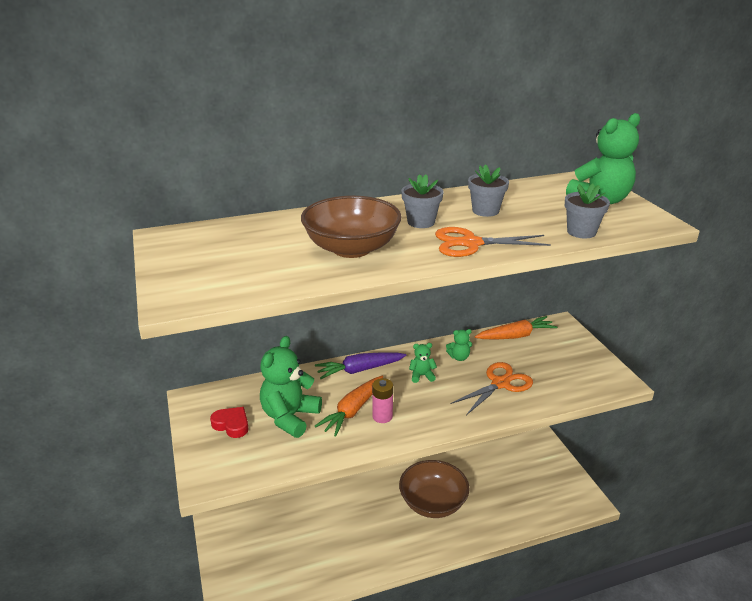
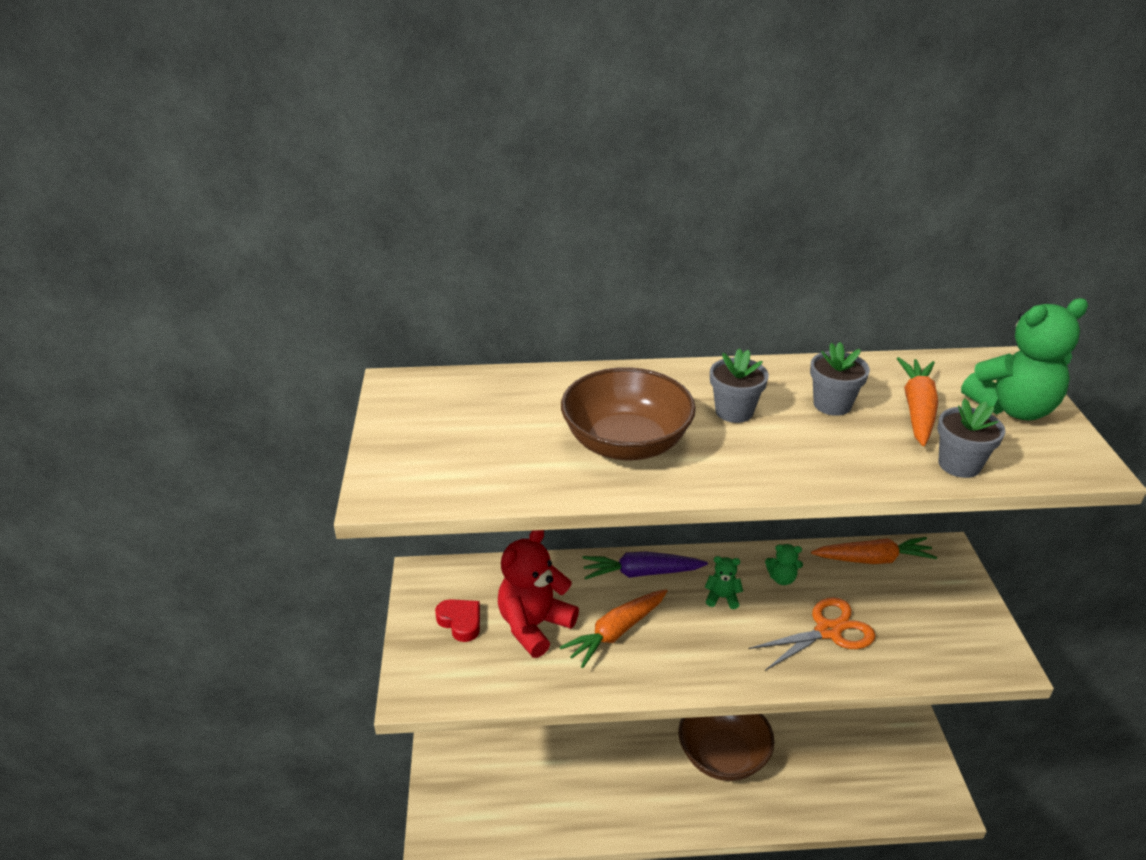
camera: 15 degrees right, 5 degrees up
green teddy bear [260,336,322,438] -> red teddy bear [498,530,579,658]
pink battery [372,378,393,423] -> none
orange scissors [435,227,551,257] -> none
none -> orange carrot [897,357,938,446]

